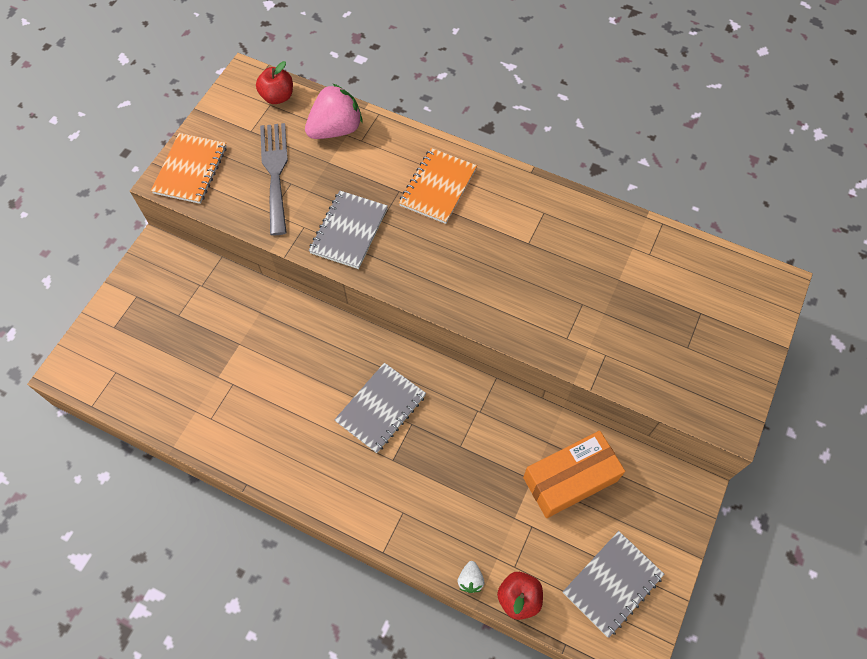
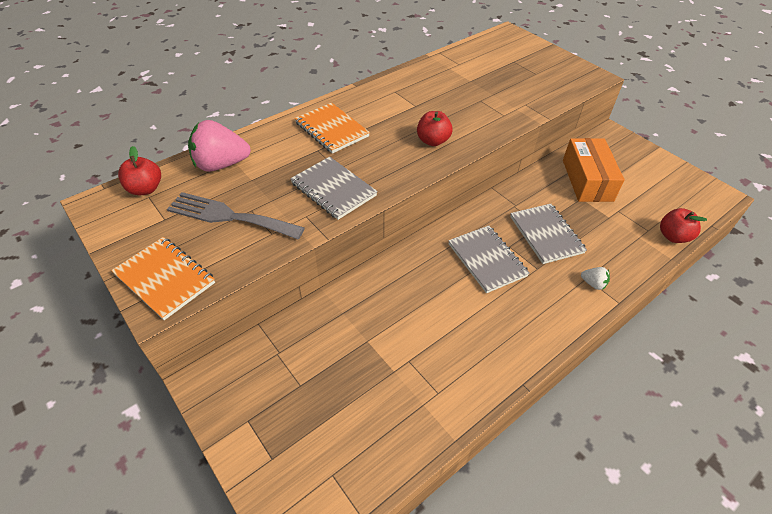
camera: 65 degrees left, 15 degrees down
pink strawberry [305,84,363,139] -> pink strawberry turned 90 degrees counterclockwise [188,120,251,172]
white strawberry [458,561,484,593] -> white strawberry moved to [581,267,610,290]
grey notebook [563,531,664,638] -> grey notebook moved to [510,204,587,264]
none -> red apple [417,111,452,146]

